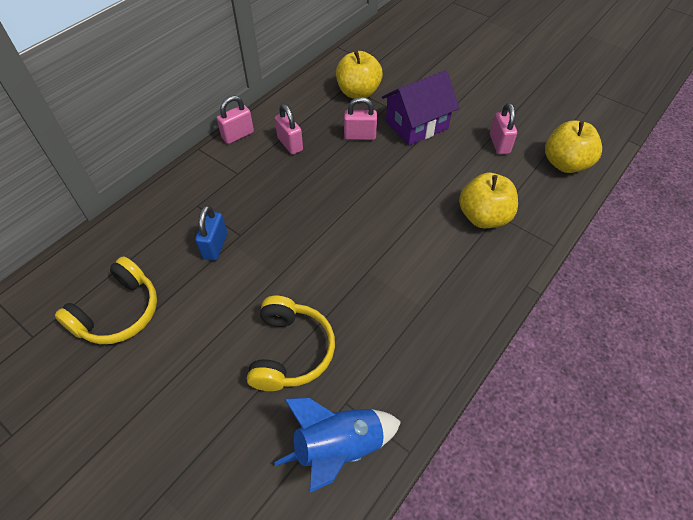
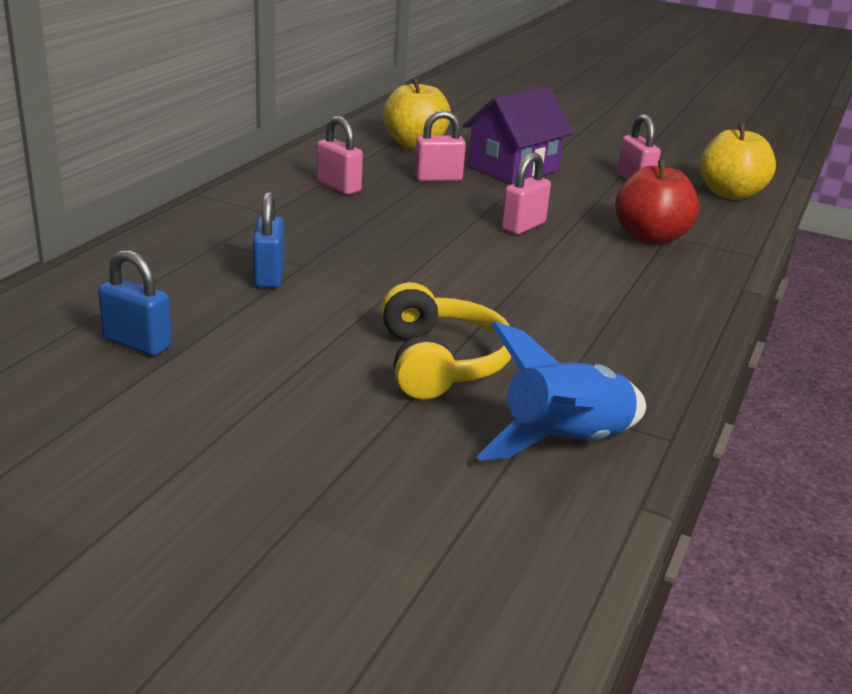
camera: 15 degrees left, 25 degrees down
yellow headphones [55,256,157,344] -> blue padlock [98,250,172,356]
pink padlock [217,95,254,144] -> pink padlock moved to [501,153,551,235]
yellow apple [459,173,518,228] -> red apple [615,160,699,245]

